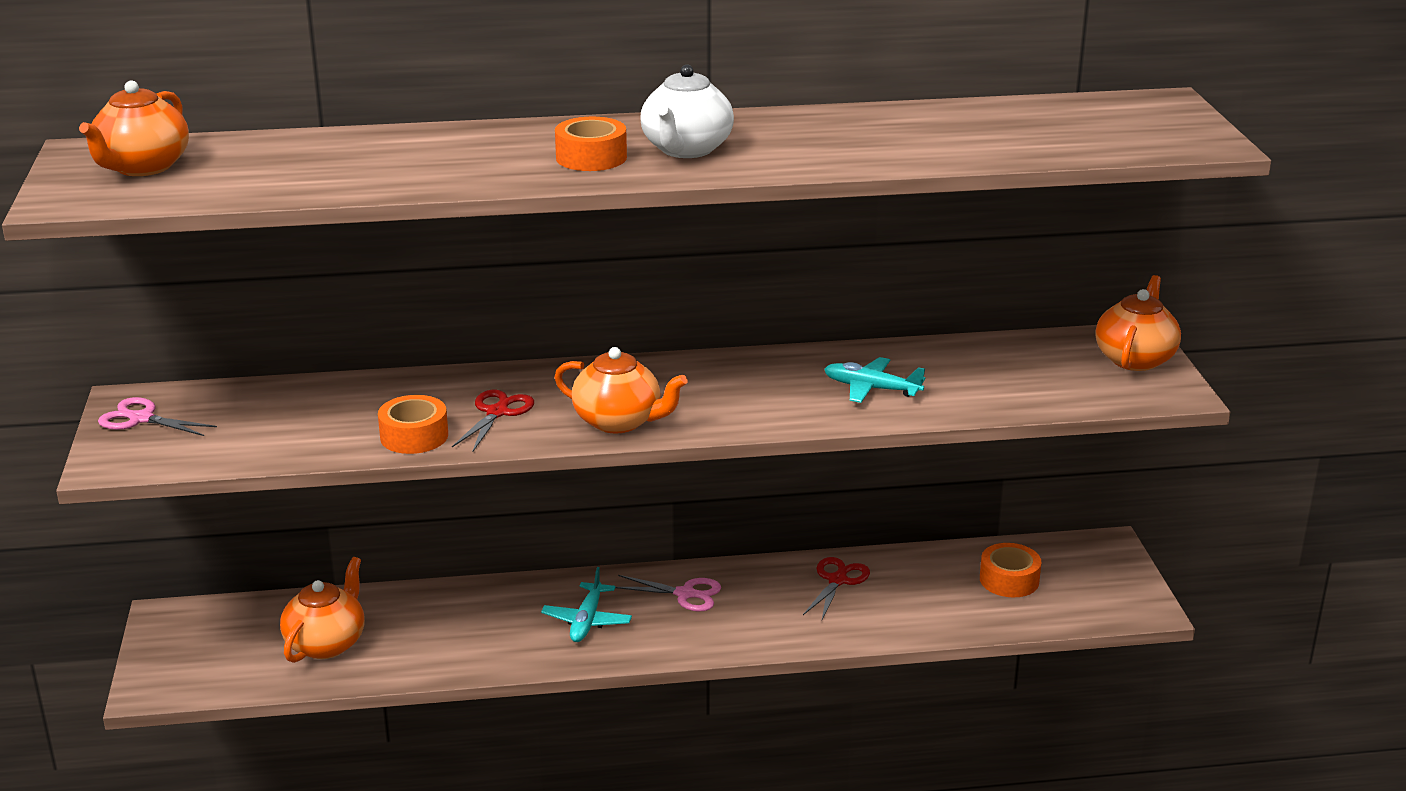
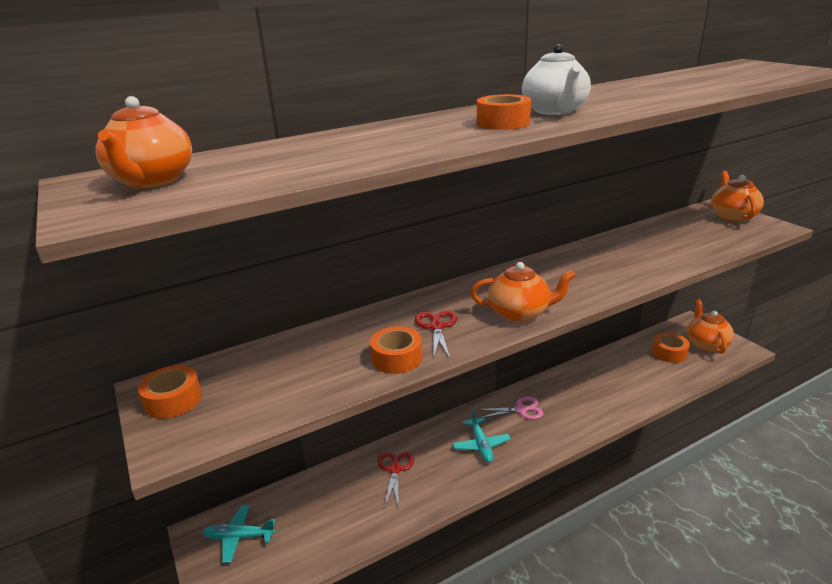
camera: 20 degrees left, 0 degrees up
pink scissors [98,397,217,436] -> orange tape [138,365,202,419]
orange teapot [280,557,364,663] -> orange teapot moved to [687,299,734,354]
red scissors [803,557,870,620] -> red scissors moved to [378,452,414,509]
turquoise plane [824,357,925,403] -> turquoise plane moved to [203,505,276,563]

